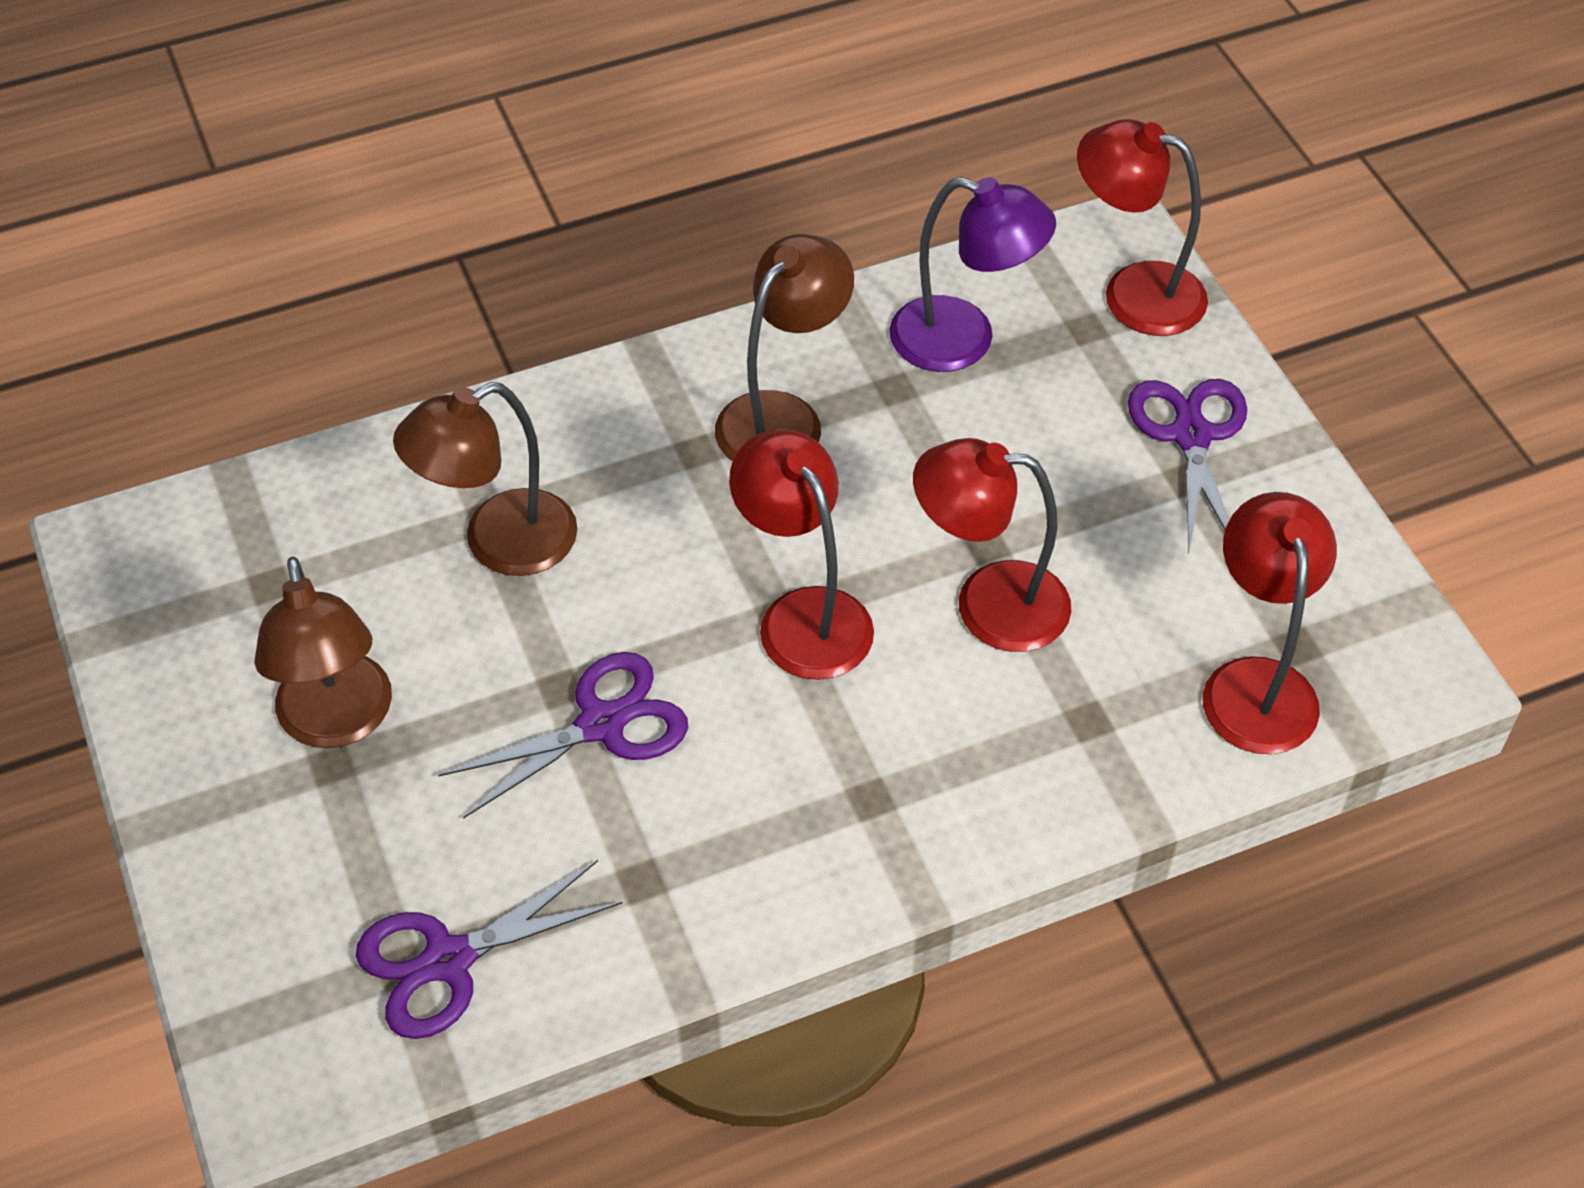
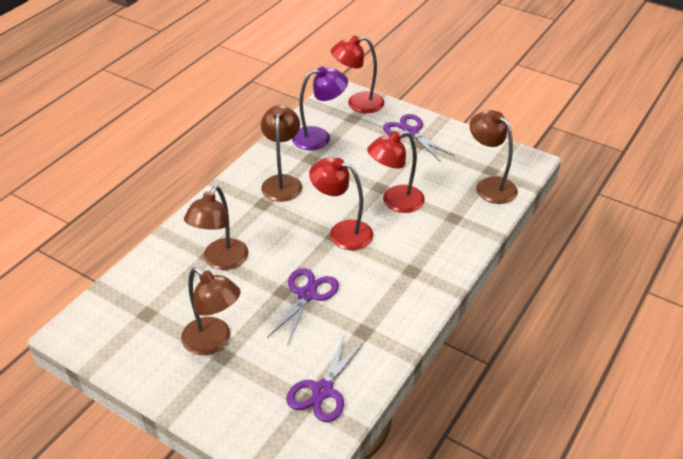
camera: 35 degrees left, 10 degrees down
red lamp [1203,492,1337,754] -> brown lamp [470,110,518,204]

